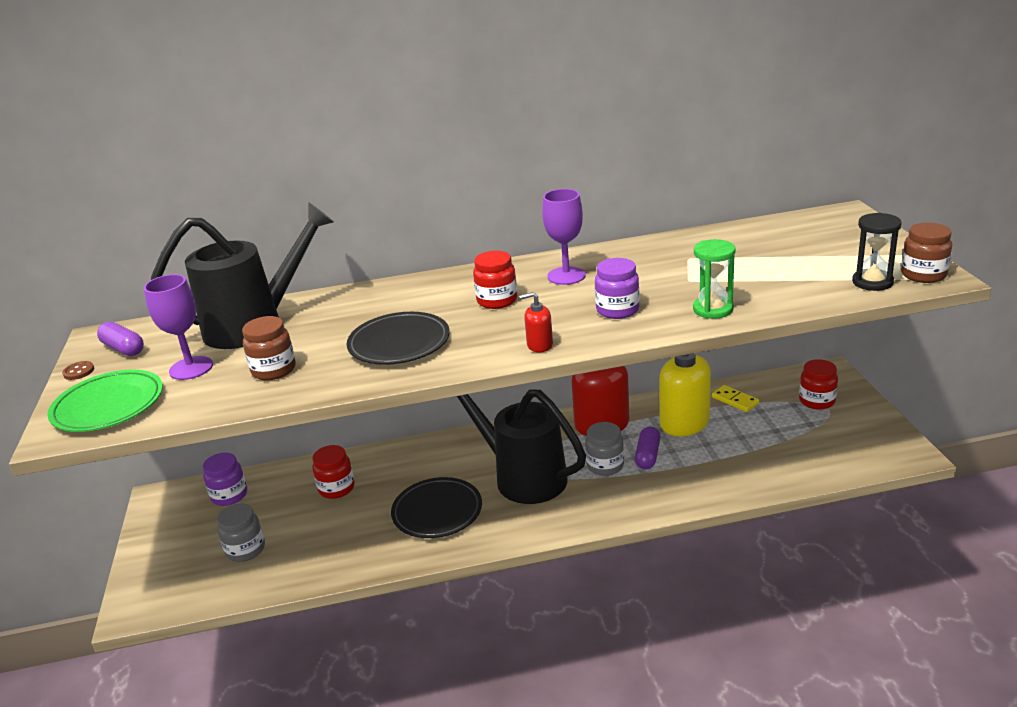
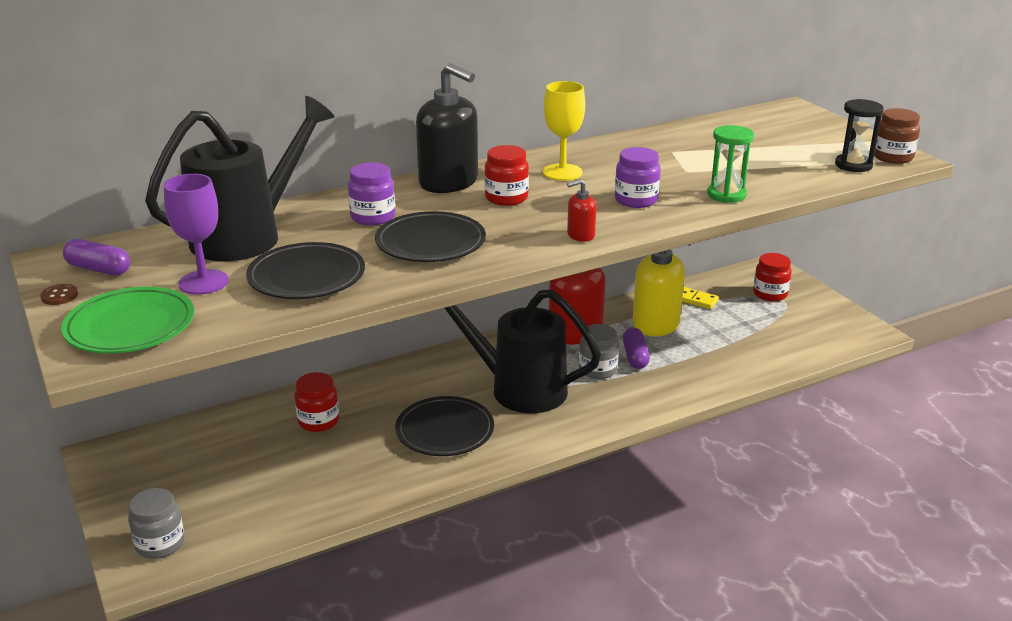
camera: 20 degrees left, 0 degrees up
purple jar [203,453,247,506] -> purple jar moved to [348,162,395,225]
grey jar [217,503,265,562] -> grey jar moved to [128,488,184,559]
brown jar [242,316,296,381] -> black plate [246,242,365,299]
purple goblet [542,189,586,285] -> yellow goblet [543,81,585,181]
none -> black soap dispenser [416,63,478,193]

